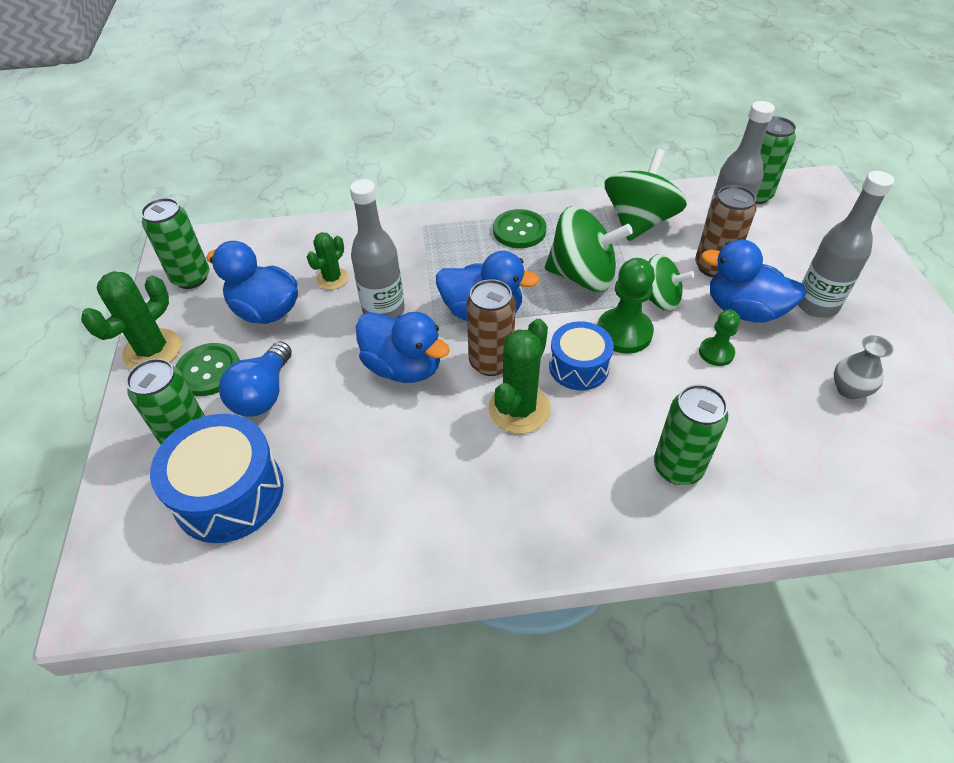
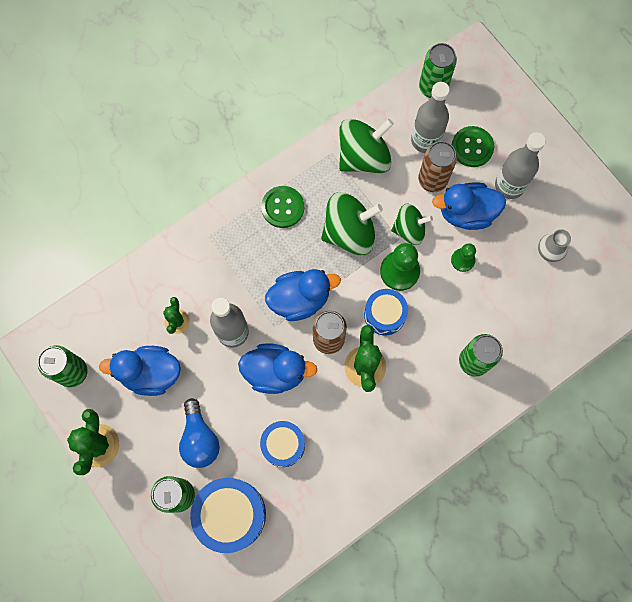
camera: 30 degrees left, 25 degrees up
green button [175,343,240,396] -> green button moved to [452,126,494,167]
green spinning top [605,149,687,241] -> green spinning top turned 60 degrees clockwise [339,119,394,173]
none -> blue drum [260,421,305,467]

